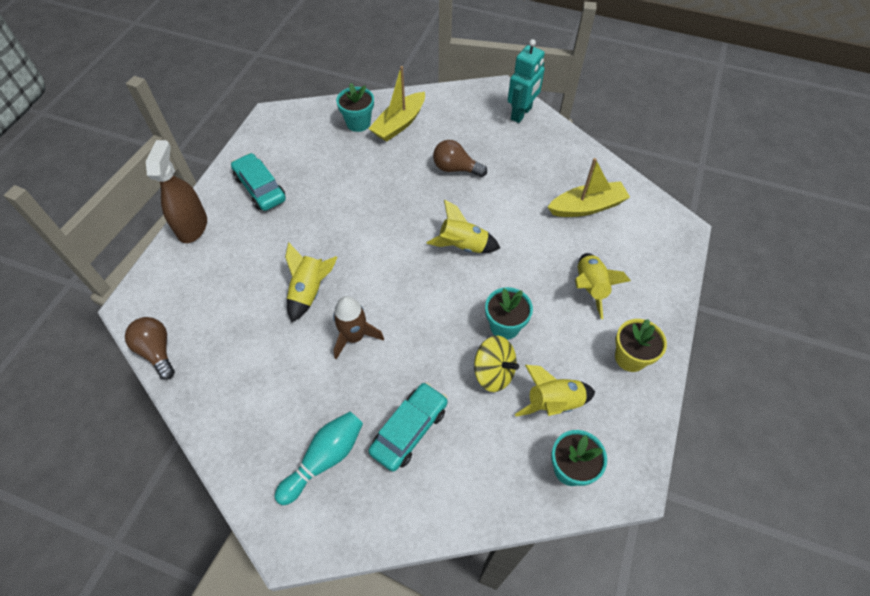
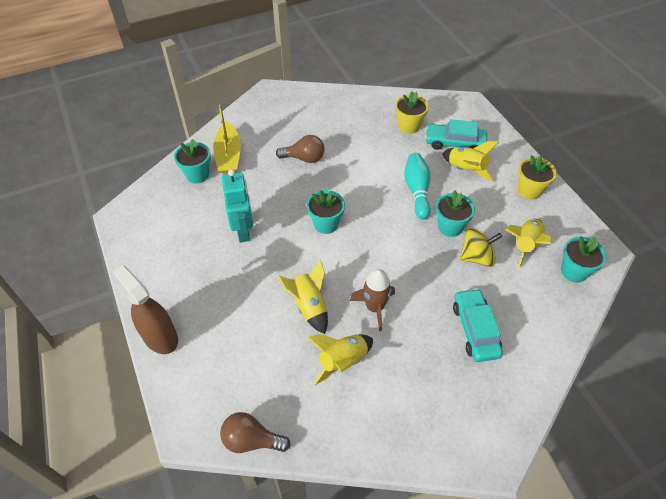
camera: 45 degrees left, 5 degrees down
turquoise car [231,153,286,211] -> turquoise car moved to [425,119,487,150]
turquoise bowling pin [275,412,363,505] -> turquoise bowling pin moved to [404,153,431,219]
yellow rocket [426,200,500,253] -> yellow rocket moved to [307,334,373,385]
brown light bulb [433,140,487,177] -> brown light bulb turned 150 degrees counterclockwise [276,135,325,163]
turquoise robot [508,39,545,123] -> turquoise robot moved to [222,169,253,242]
yellow boat [548,158,630,217] -> yellow flower pot [395,91,429,134]
none -> turquoise flower pot [307,190,345,234]

